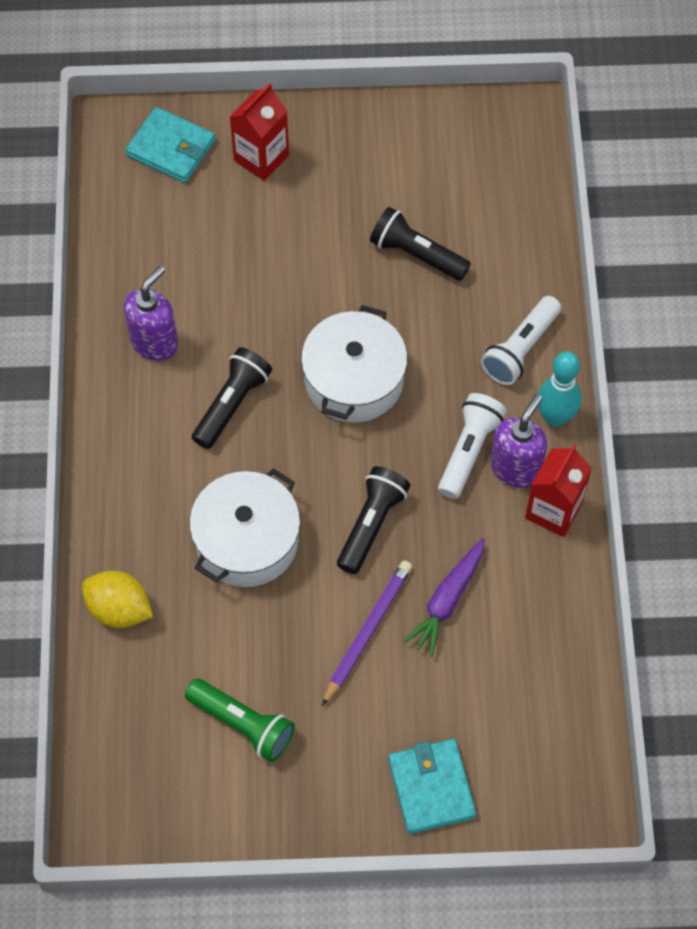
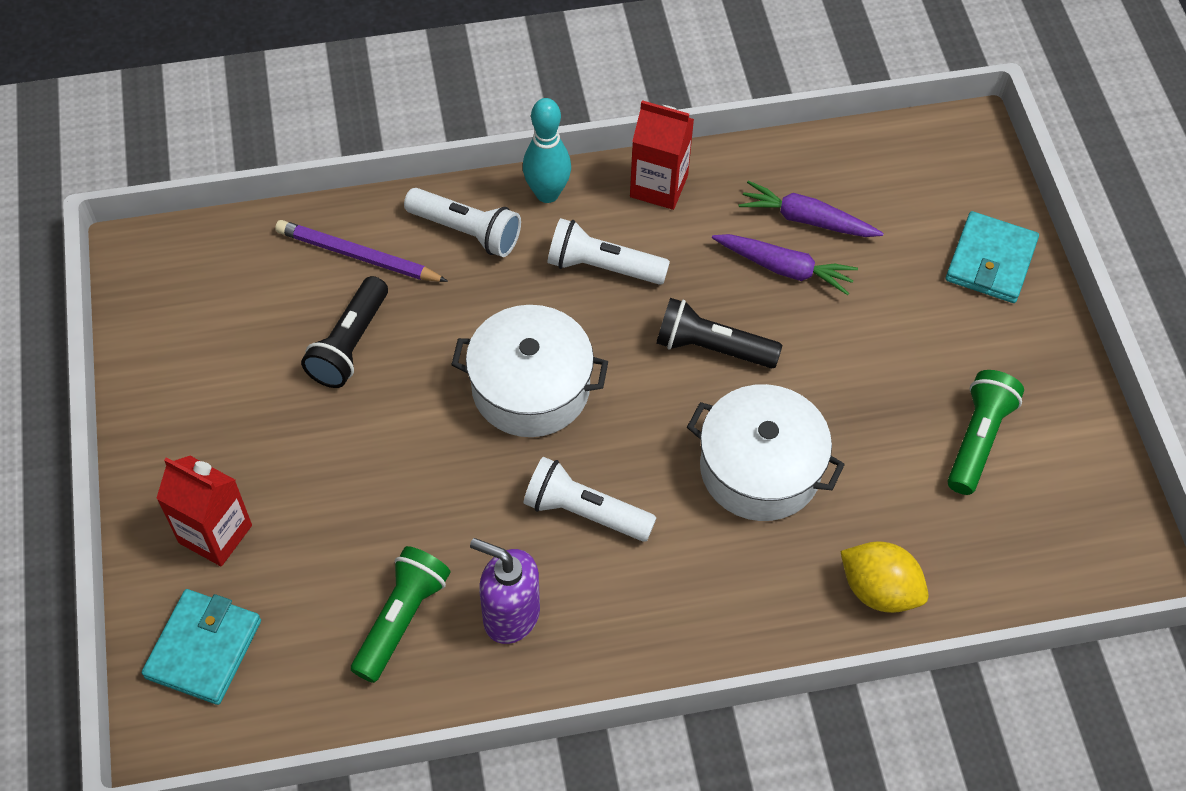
camera: 100 degrees left, 5 degrees down
yellow lemon [82,571,153,628] -> yellow lemon turned 75 degrees counterclockwise [840,541,929,613]
black flashlight [192,347,272,449] -> white flashlight [523,457,657,542]
purple pencil [322,560,412,706] -> purple pencil moved to [275,220,448,282]
turquoise wallet [388,739,476,834] -> turquoise wallet turned 45 degrees counterclockwise [946,211,1039,303]
purple soap dispenser [491,394,547,488] -> none
none -> green flashlight [351,546,450,683]
none -> purple carrot [739,181,884,237]

